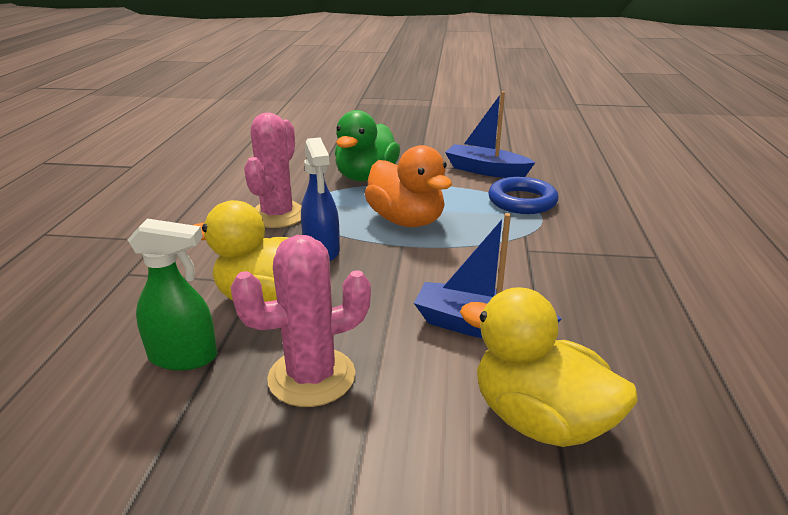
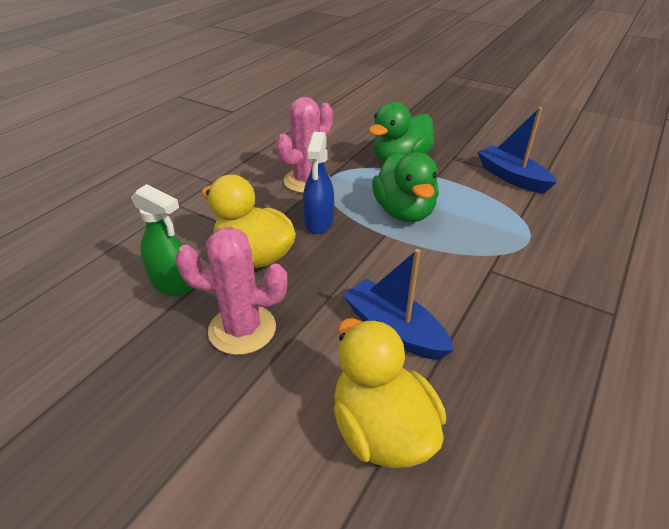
camera: 25 degrees right, 10 degrees up
orange duck [365,145,452,227] -> green duck [372,152,439,222]
blue ring [488,177,559,214] -> none

